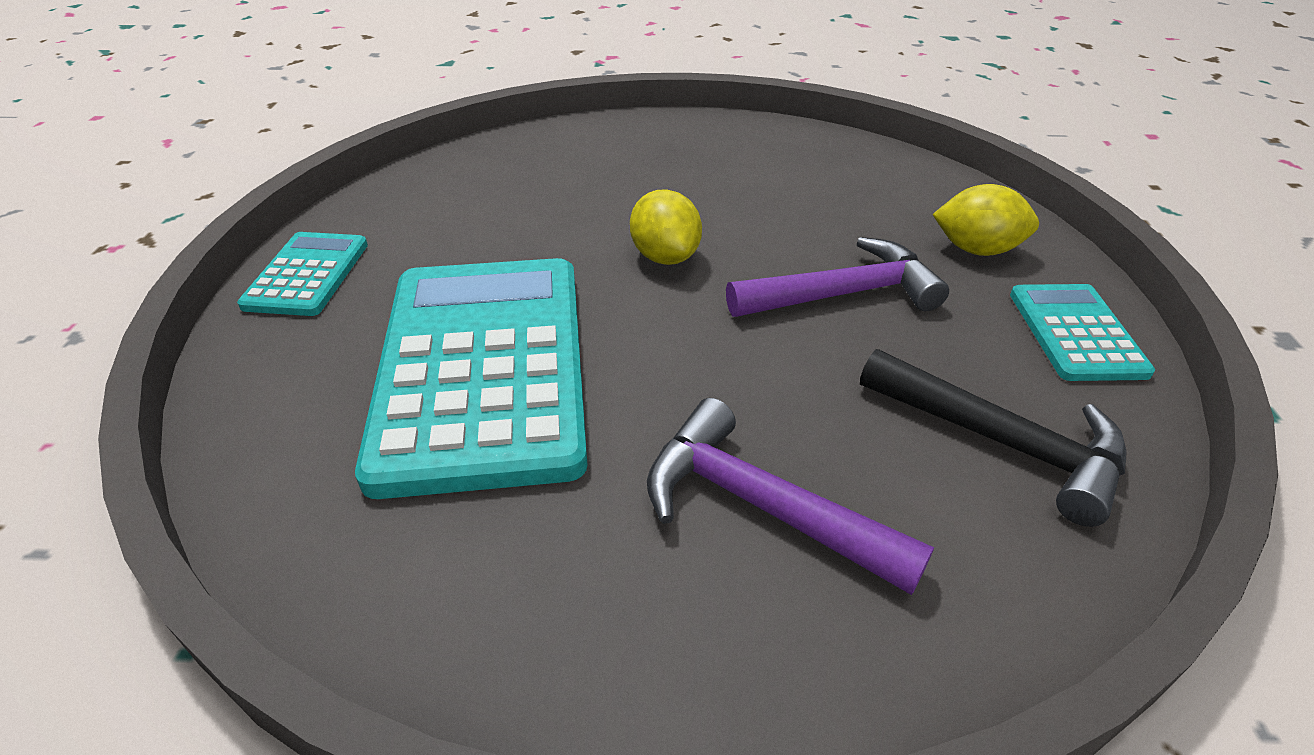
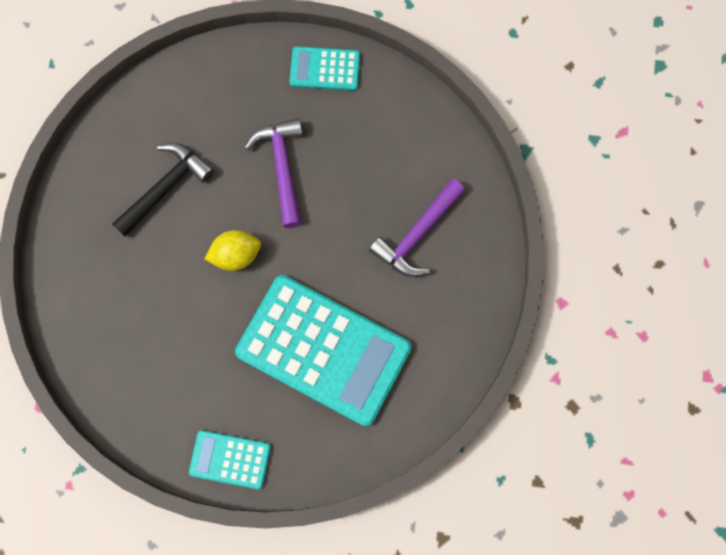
camera: 85 degrees left, 35 degrees up
turquoise calculator [355,258,587,499] -> turquoise calculator turned 150 degrees counterclockwise [235,275,412,426]
black hammer [860,349,1126,527] -> black hammer moved to [112,143,214,237]
yellow lemon [932,184,1039,256] -> none

